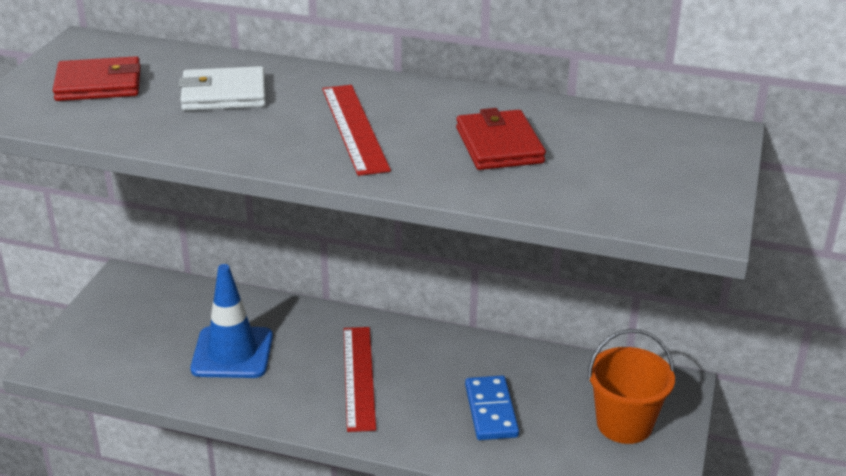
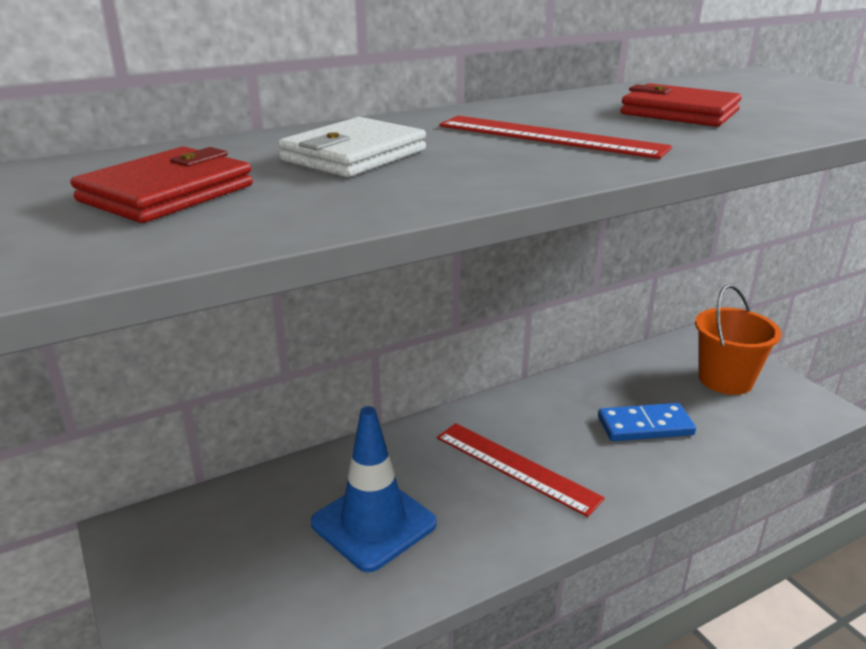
camera: 45 degrees left, 5 degrees down
blue domino [465,375,519,440] -> blue domino turned 45 degrees counterclockwise [598,403,696,441]

